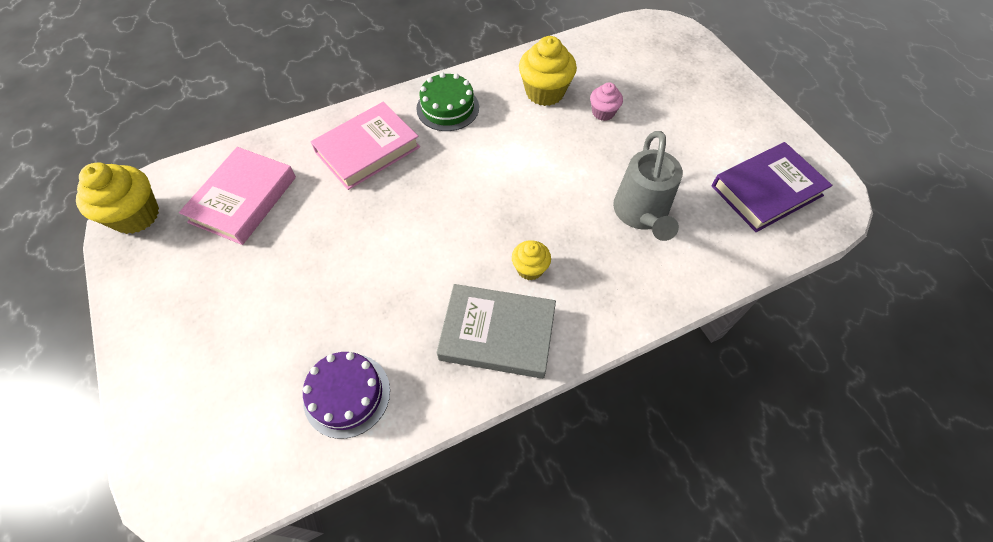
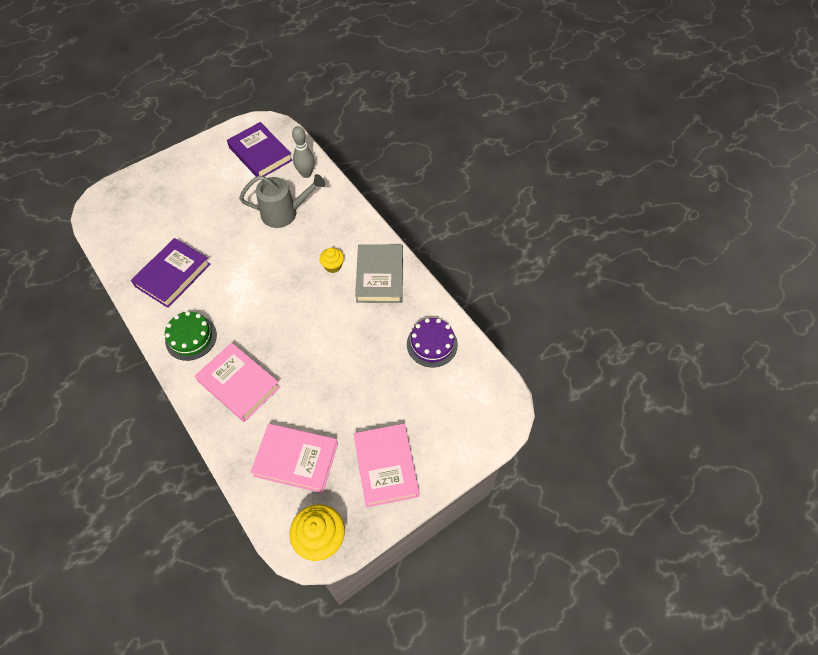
camera: 100 degrees left, 0 degrees up
yellow cupcake [519,36,577,106] -> purple book [131,238,211,308]
pink cupcake [590,82,623,121] -> none
none -> grey bowling pin [292,126,315,178]
none -> pink book [353,424,419,508]

